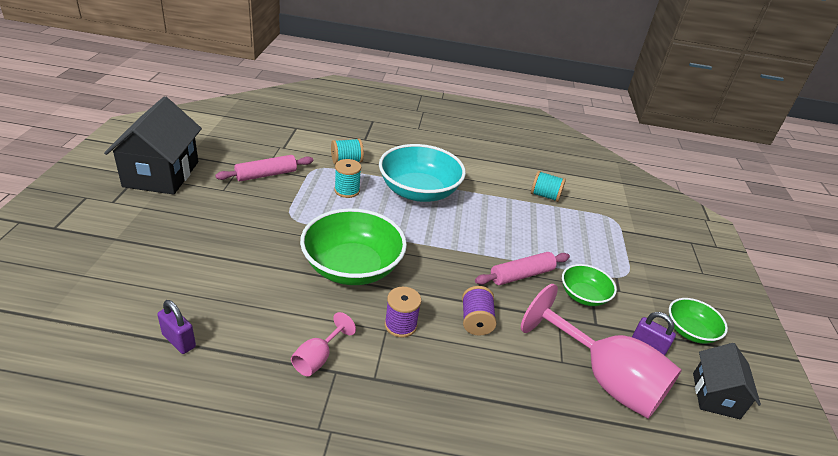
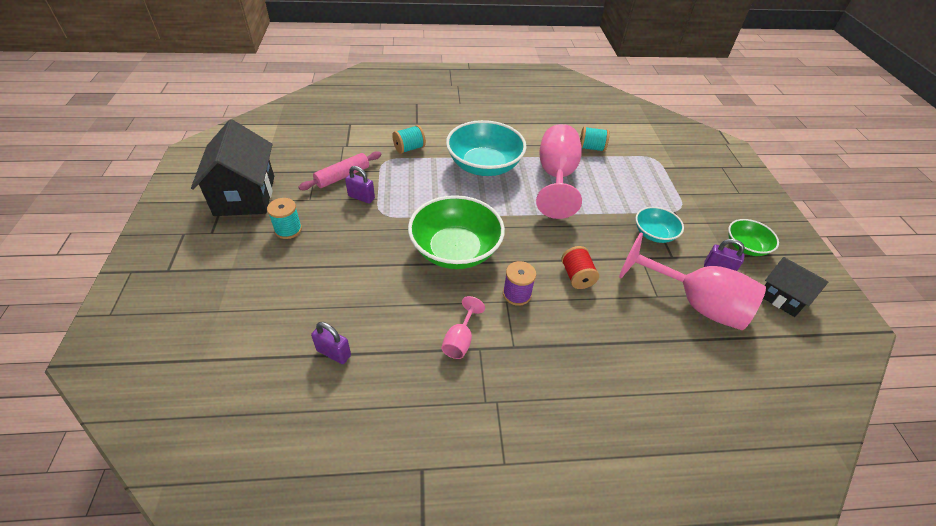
camera: 10 degrees left, 10 degrees up
turquoise spool [334,159,361,198] -> turquoise spool moved to [267,198,302,239]
purple spool [462,286,497,335] -> red spool [561,246,599,289]
pink rolling pin [475,252,570,285] -> none
green bowl [562,264,617,306] -> turquoise bowl [636,207,684,243]
black house [693,343,761,419] -> black house turned 45 degrees counterclockwise [763,257,828,317]
none -> purple padlock [345,166,375,204]
none -> pink goblet [536,124,582,219]

